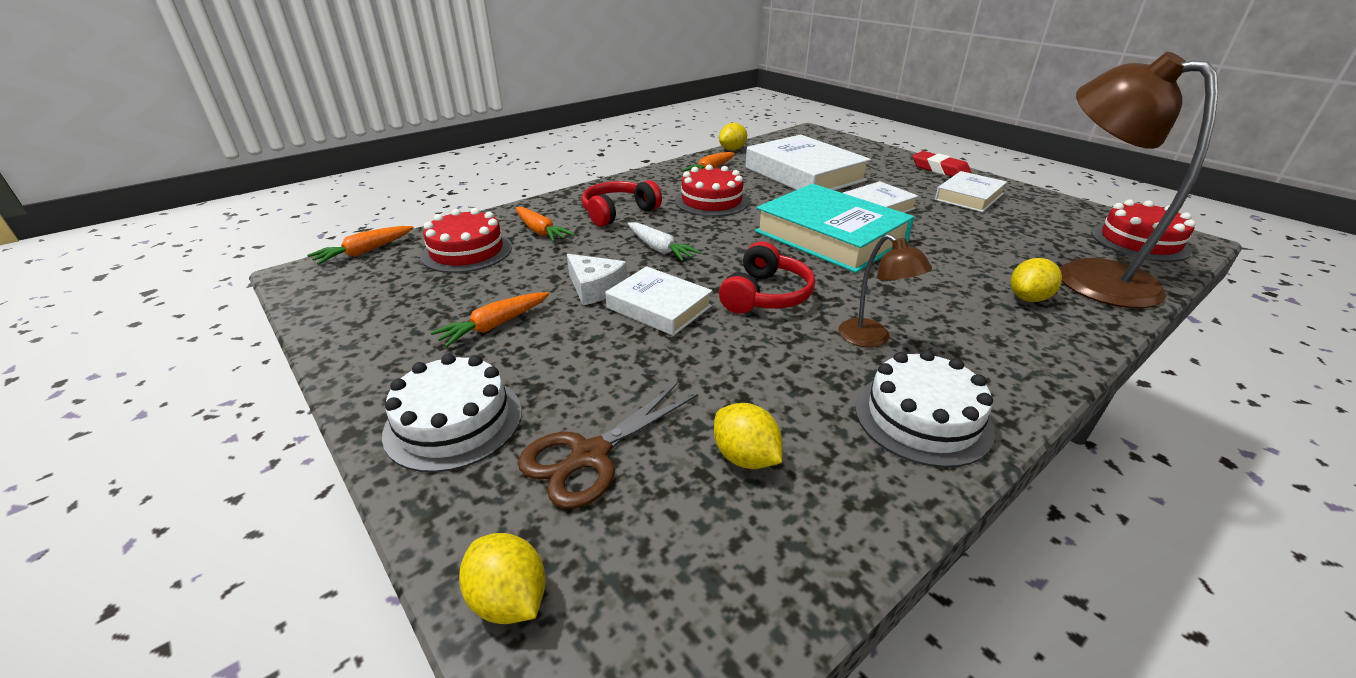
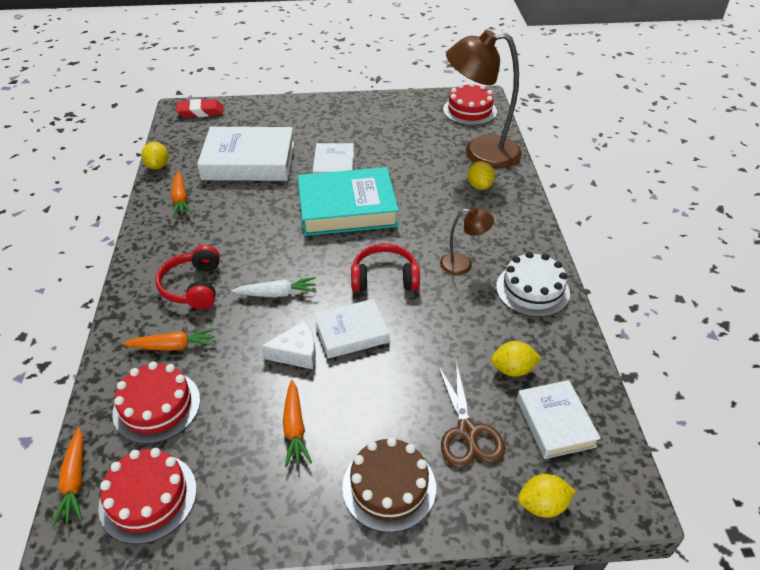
camera: 55 degrees left, 10 degrees up
white cake [382,354,522,473] -> brown cake [342,437,436,533]
red cake [675,165,749,217] -> red cake moved to [98,448,197,544]
red headphones [719,241,815,314] -> red headphones turned 60 degrees counterclockwise [351,243,420,292]
red eraser [913,151,972,177] -> red eraser moved to [176,99,223,118]
white book [935,171,1007,212] -> white book moved to [517,380,601,459]

